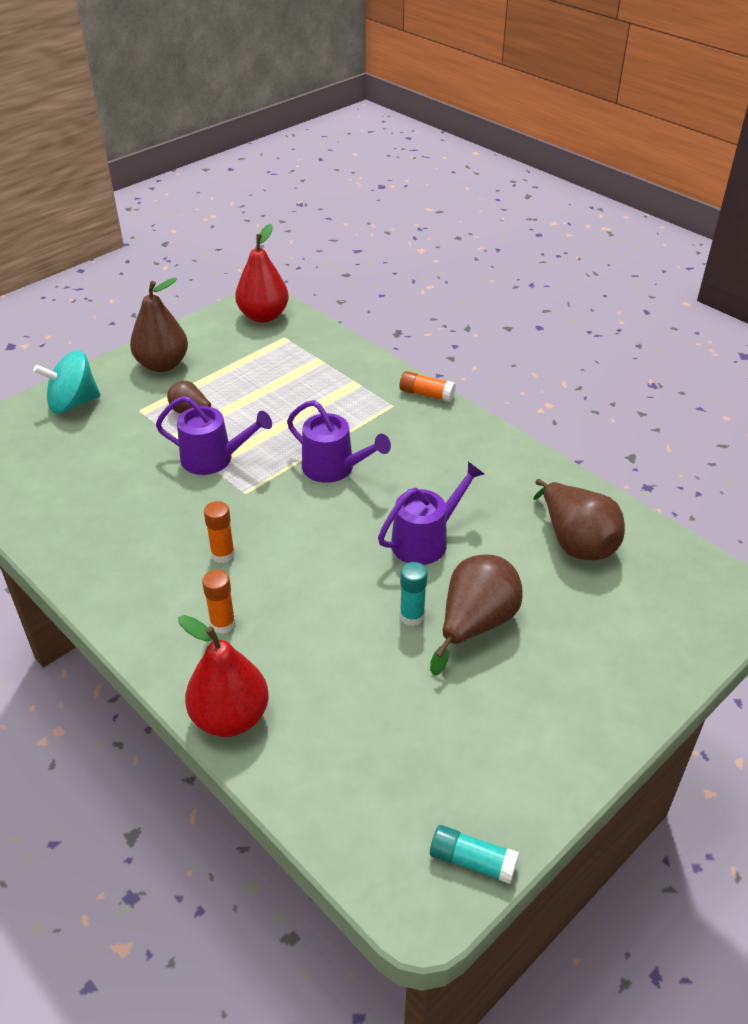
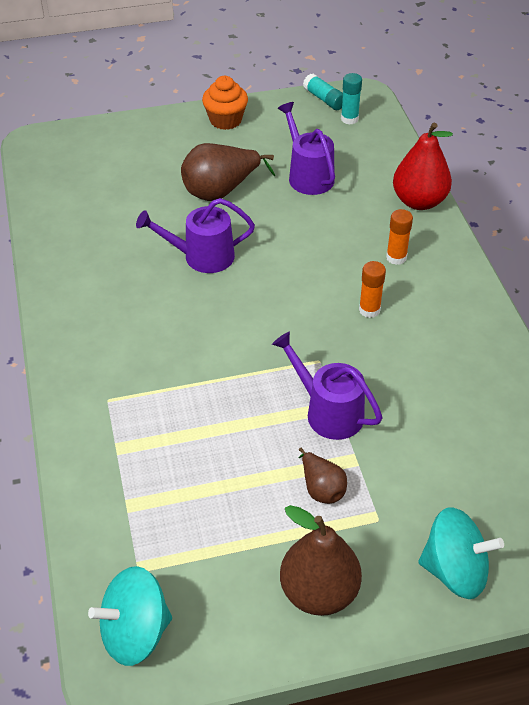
camera: 150 degrees left, 5 degrees up
red pear [235,224,289,323] -> turquoise spinning top [88,566,172,666]
purple watering can [287,400,391,483] -> purple watering can moved to [278,102,335,195]
orange glue stick [399,371,456,402] -> none
turquoise glue stick [400,562,427,626] -> turquoise glue stick moved to [341,73,362,125]
brown pear [534,479,625,560] -> none
none -> orange cupcake [202,76,248,130]

